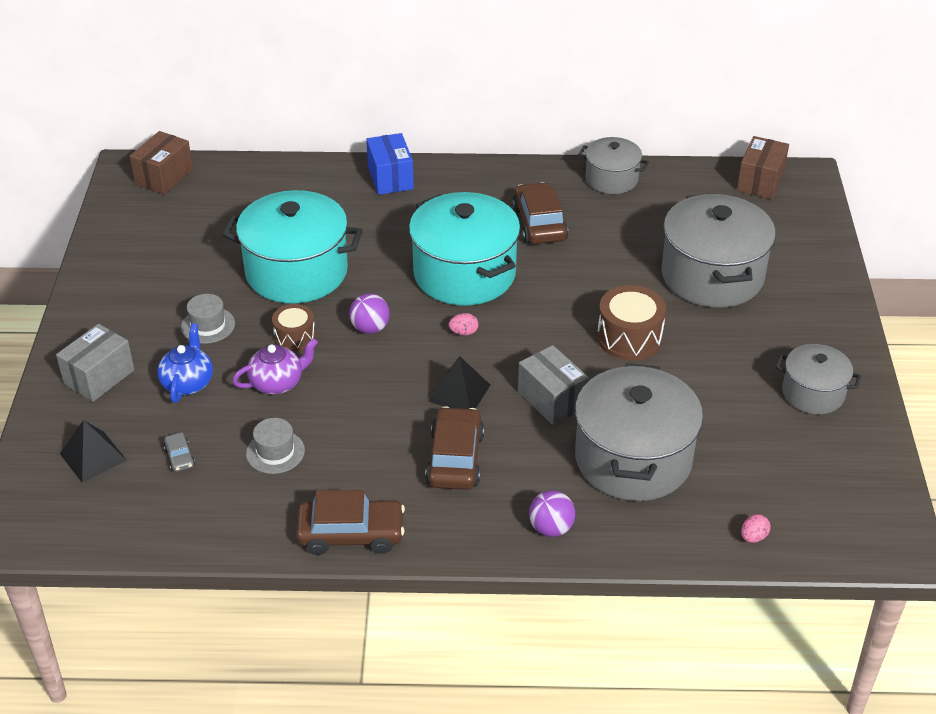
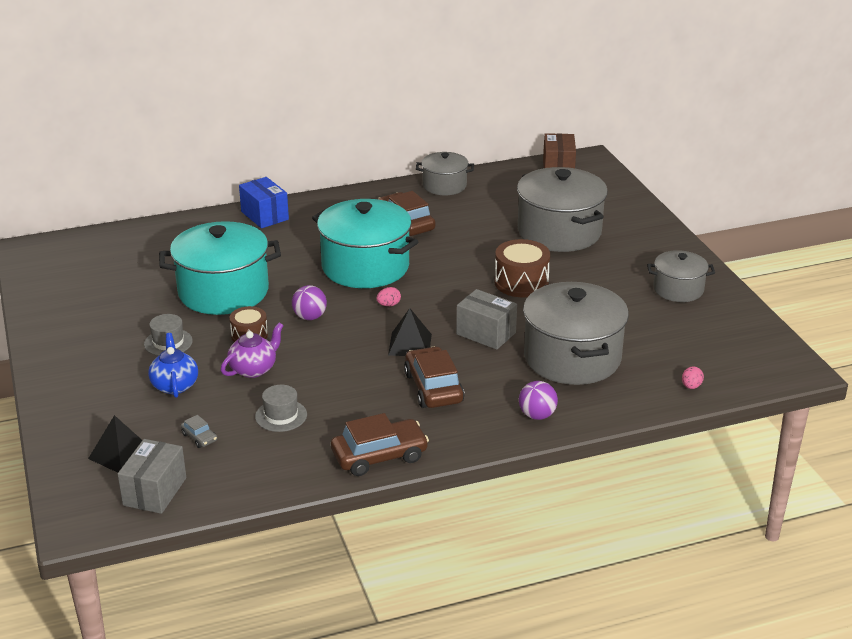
camera: 20 degrees left, 10 degrees down
grey box [56,324,134,402] -> grey box moved to [118,439,186,514]
brown box [130,131,193,195] -> none

